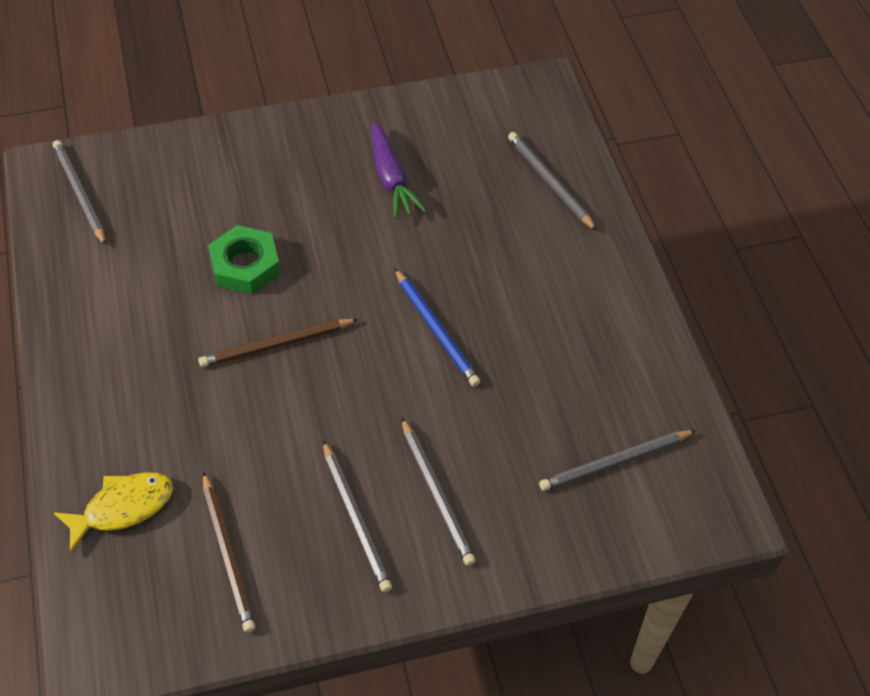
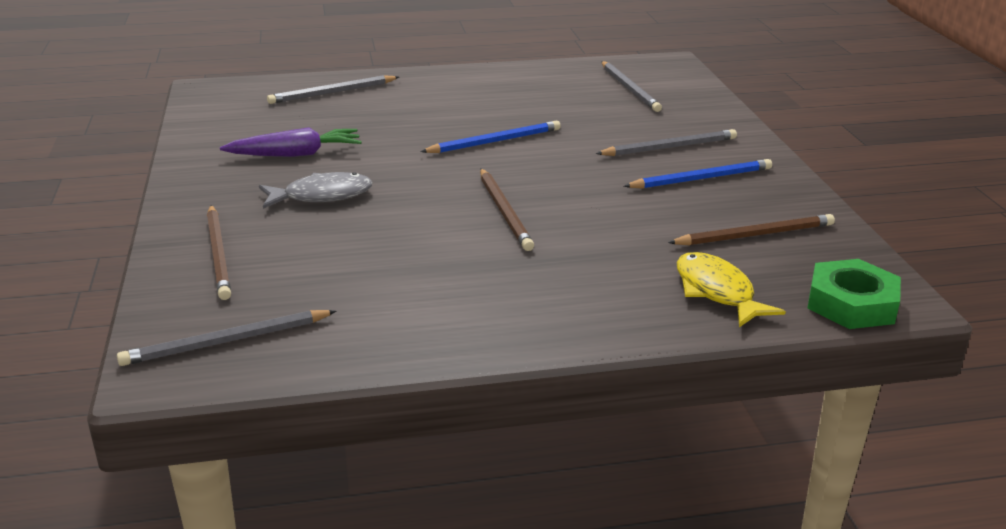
camera: 85 degrees left, 25 degrees down
green nut [208,225,280,294] -> green nut moved to [807,259,901,329]
grey pencil [323,440,392,592] -> blue pencil [623,159,772,189]
none -> brown pencil [207,205,231,300]
none -> grey fish [259,172,372,209]

